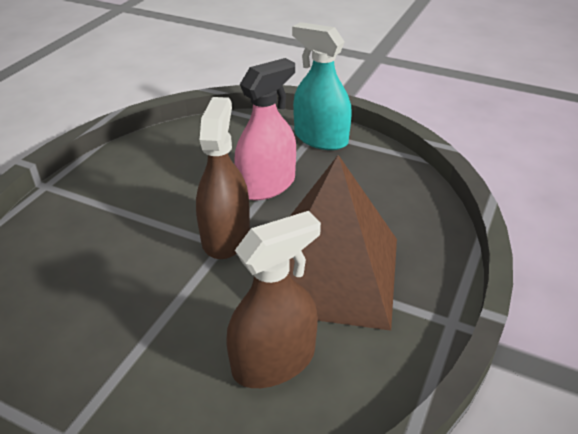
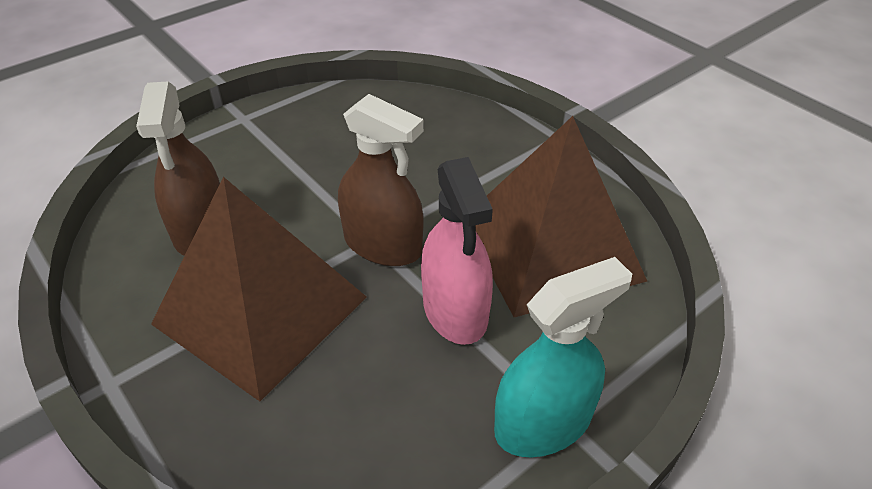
camera: 115 degrees right, 5 degrees up
none -> brown pyramid [475,116,647,317]

